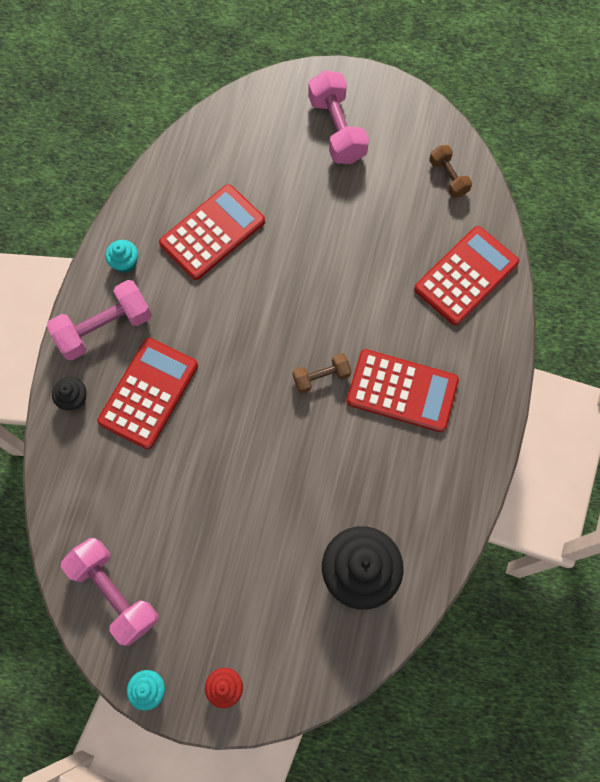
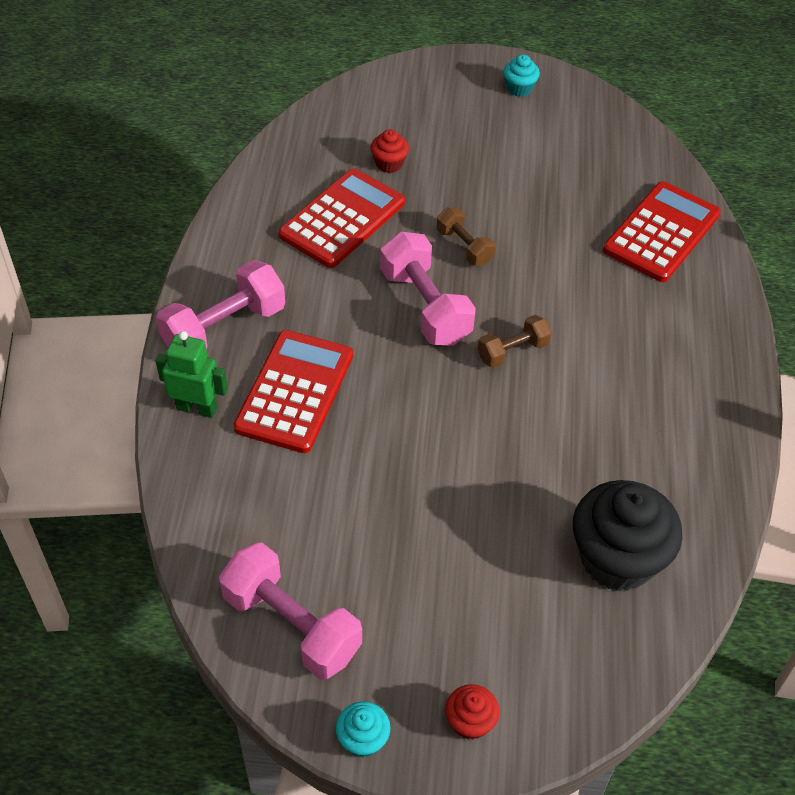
camera: 10 degrees left, 20 degrees down
black cupcake [52,377,87,410] -> green robot [156,331,228,418]
turquoise cupcake [105,240,138,273] -> turquoise cupcake moved to [503,54,540,97]
pink dumbbell [308,71,369,164] -> pink dumbbell moved to [380,231,476,346]
red calculator [346,349,459,432] -> none
brown dumbbell [429,145,472,198] -> brown dumbbell moved to [437,207,495,266]
none -> red cupcake [370,129,409,173]

